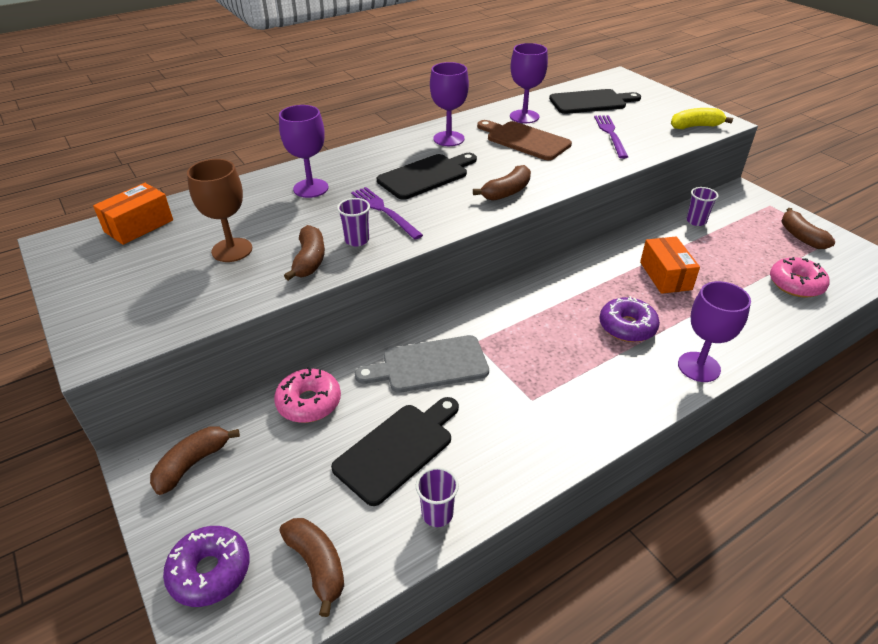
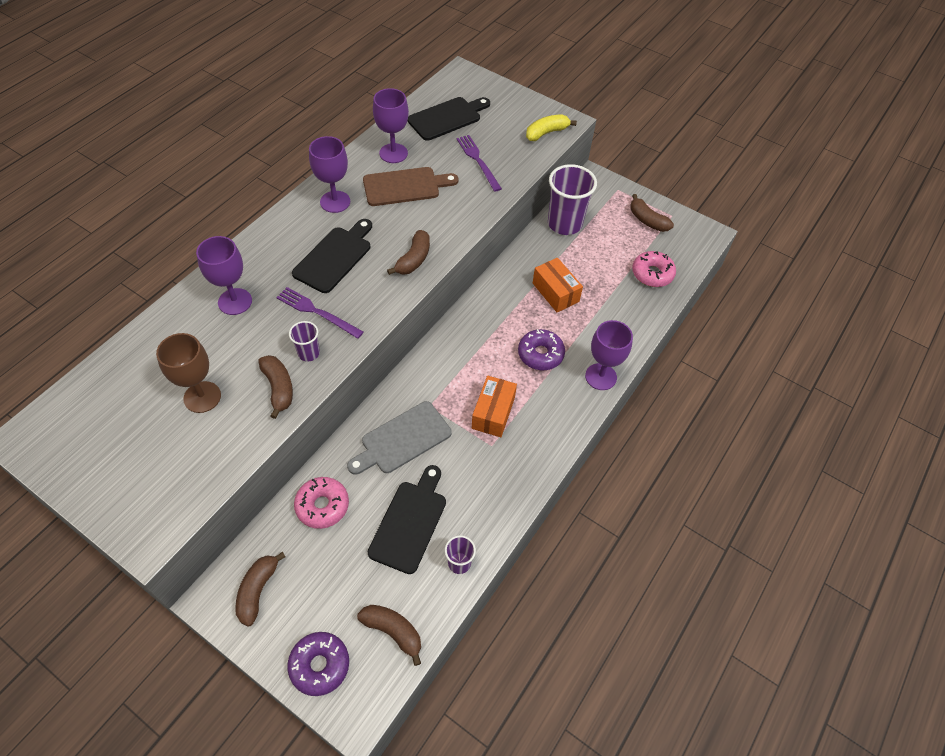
camera: 25 degrees left, 15 degrees up
orange box [93,183,173,245] -> orange box moved to [472,376,517,437]
brown cutting board [477,120,572,160] -> brown cutting board turned 150 degrees clockwise [363,167,458,206]
purple cup [686,187,719,226] -> purple cup [548,164,597,235], size x2.05

